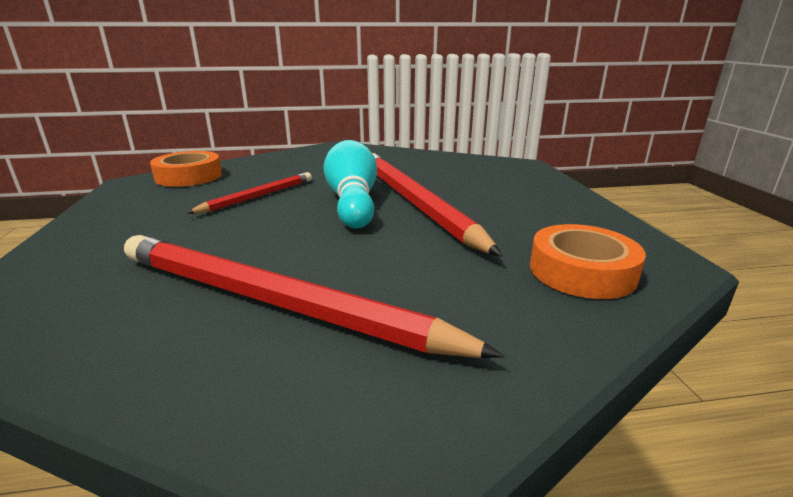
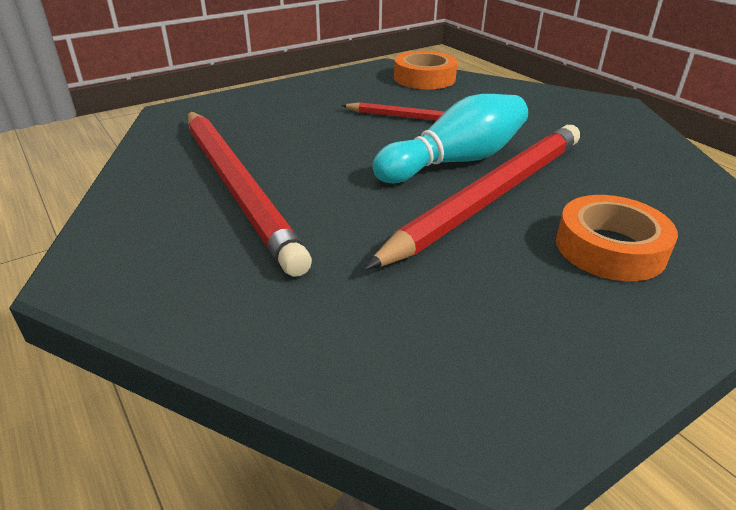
camera: 65 degrees right, 10 degrees up
red pencil [124,235,505,358] -> red pencil turned 150 degrees clockwise [188,112,312,277]
orange tape [530,224,646,299] -> orange tape moved to [556,195,678,281]

